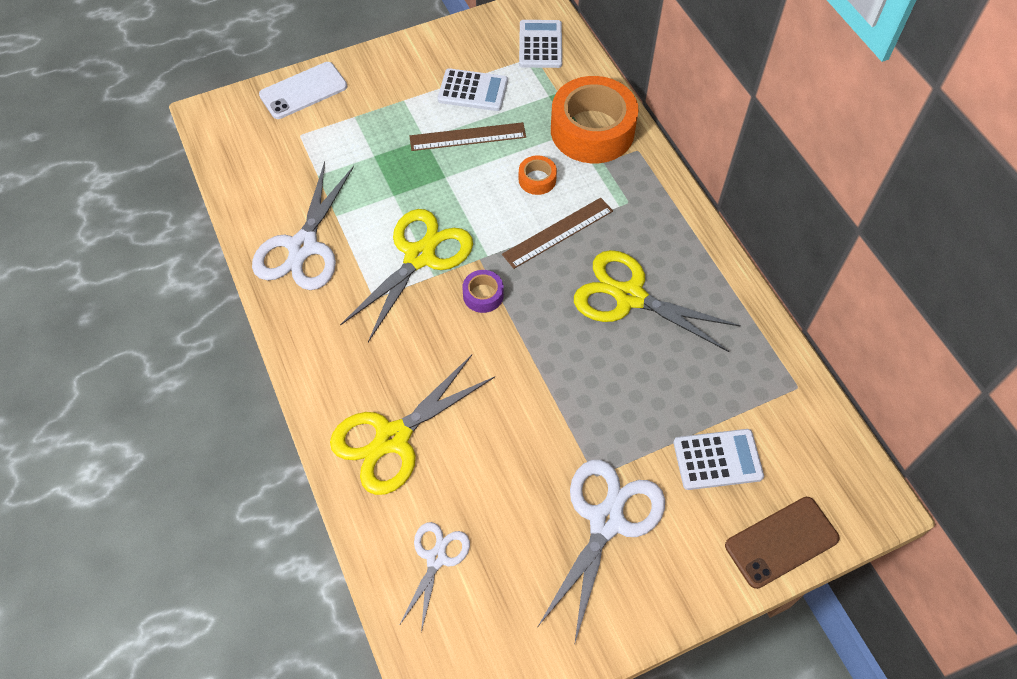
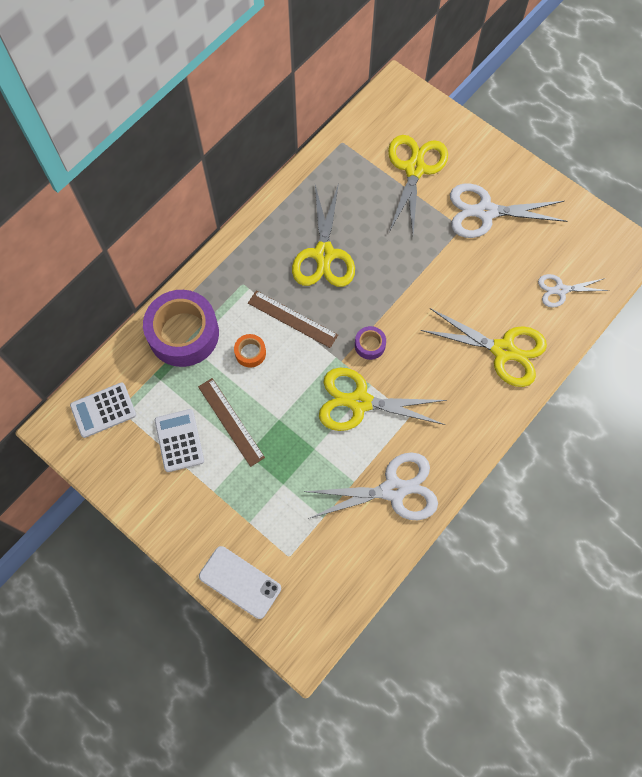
camera: 115 degrees left, 10 degrees up
orange tape [551,76,639,163] -> purple tape [143,290,219,367]
white calculator [673,429,764,490] -> yellow scissors [388,135,448,234]
brown phone [725,497,840,589] -> none

